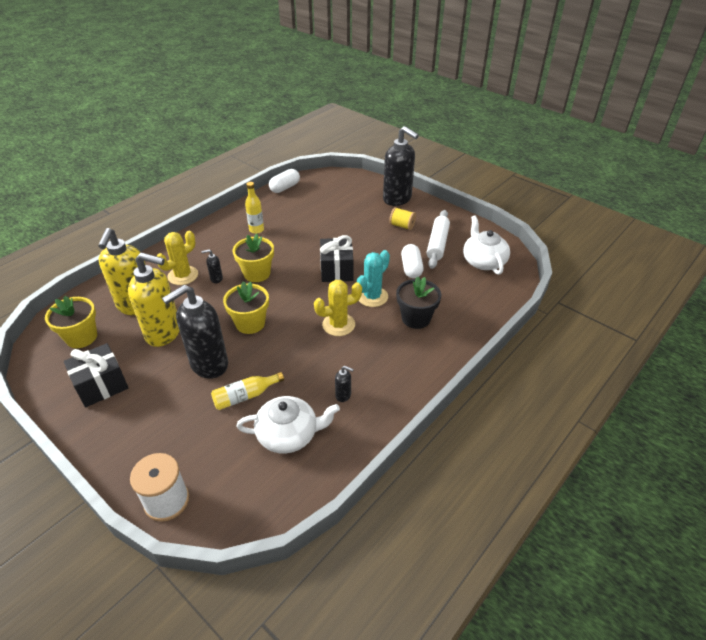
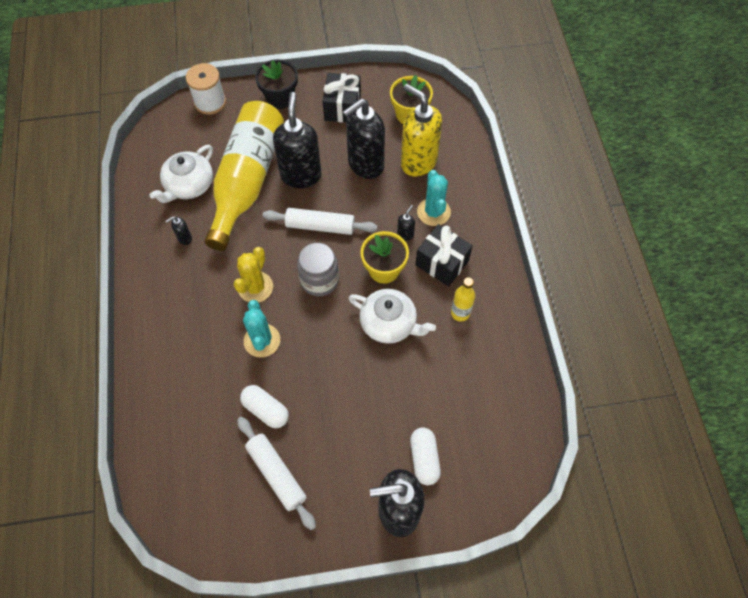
camera: 130 degrees right, 20 degrees up
yellow soap dispenser [128,252,180,347] -> black soap dispenser [343,99,385,179]
yellow cactus [157,231,198,285] -> turquoise cactus [417,170,451,226]
yellow bottle [211,372,284,410] -> yellow bottle [205,101,284,251], size x2.47
yellow flower pot [223,281,269,334] -> white rolling pin [263,208,377,235]
white capsule [269,169,300,193] -> white capsule moved to [410,427,441,485]
black gift [320,235,353,282] -> black gift moved to [415,224,473,286]
yellow spool [389,207,416,230] -> none
black flower pot [396,276,441,329] -> black flower pot moved to [255,59,298,109]
white teapot [463,216,510,275] -> white teapot moved to [348,289,436,344]
none -> grey jar [297,243,339,296]

